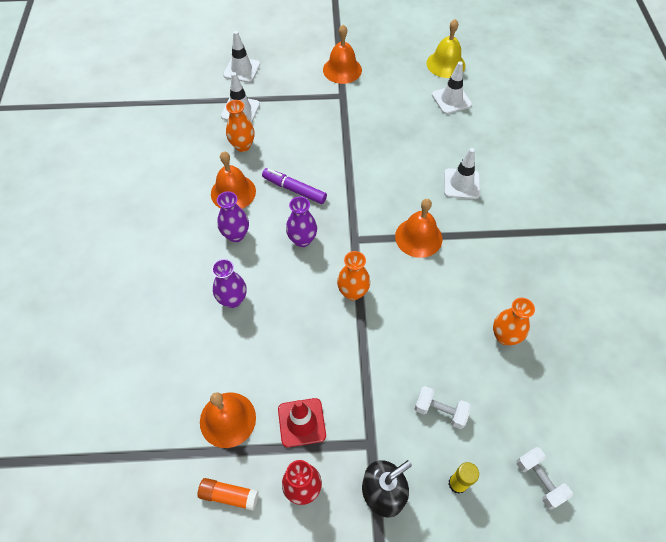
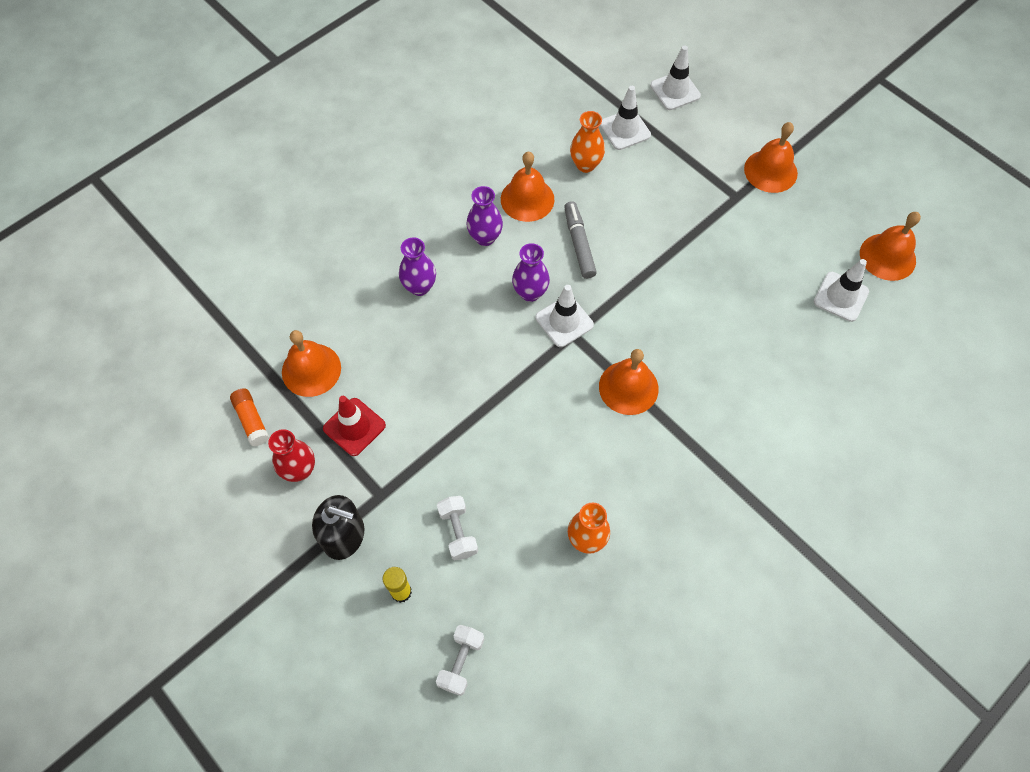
camera: 50 degrees right, 5 degrees up
purple marker [262,168,327,204] -> grey marker [564,201,597,279]
orange vase [337,251,370,300] -> none
yellow bell [426,19,465,78] -> orange bell [860,212,921,281]
white traffic cone [444,148,480,199] -> white traffic cone moved to [535,285,594,347]

